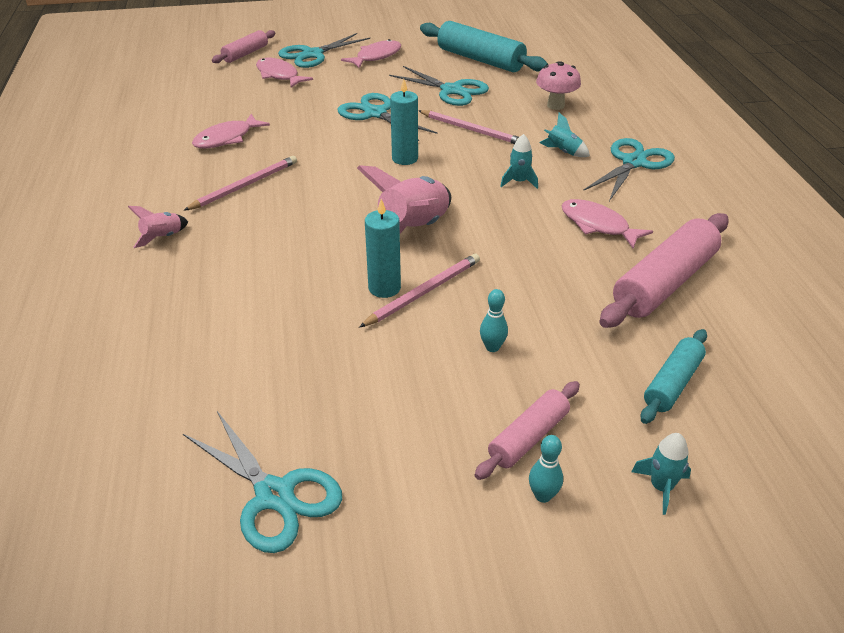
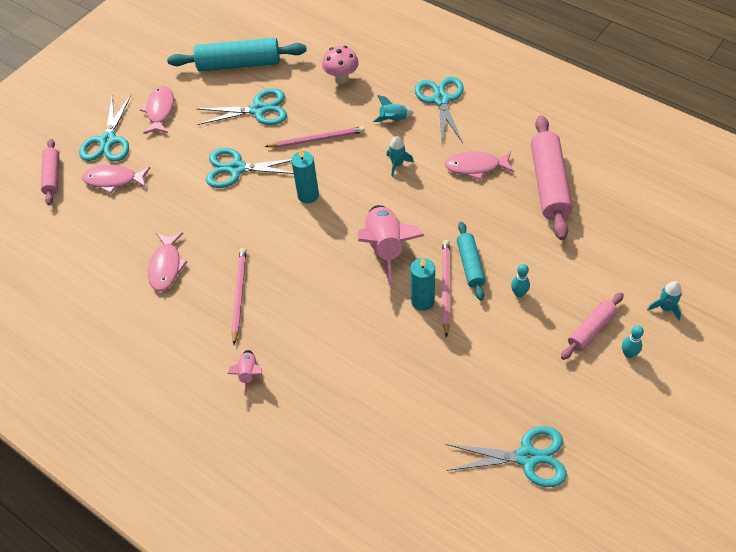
camera: 40 degrees left, 15 degrees up
pink rolling pin [474,381,580,480] -> pink rolling pin turned 45 degrees clockwise [561,292,624,360]
turquoise rolling pin [641,329,707,424] -> turquoise rolling pin moved to [457,222,485,300]

